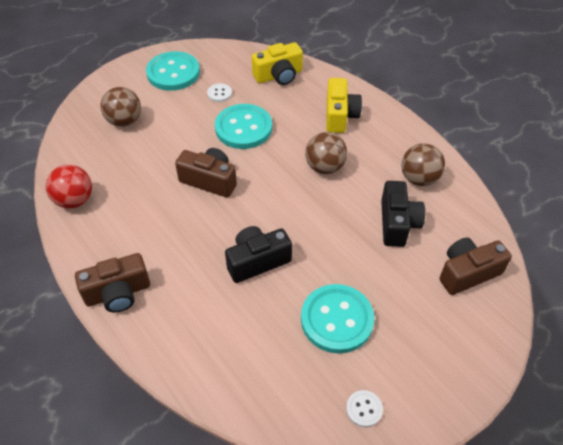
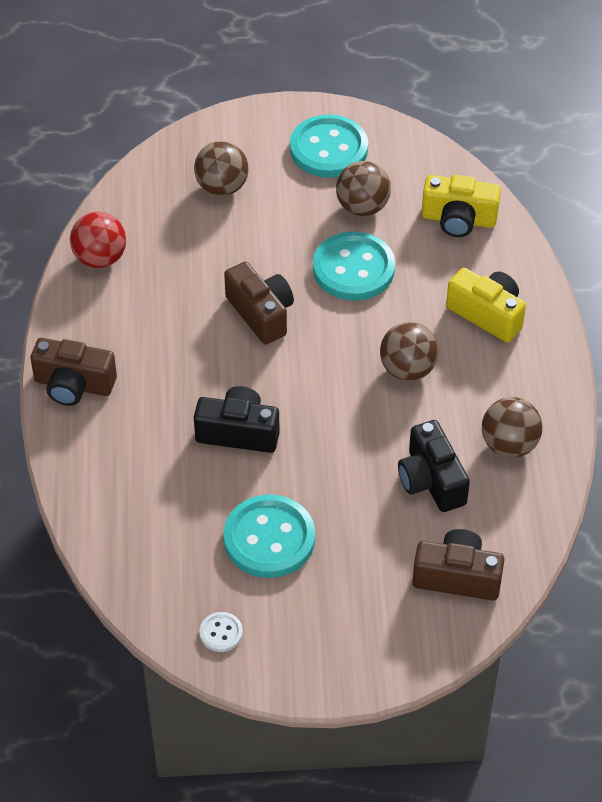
camera: 35 degrees right, 0 degrees up
white button [207,83,232,102] -> brown ball [336,161,391,216]
yellow camera [326,78,362,133] -> yellow camera turned 90 degrees counterclockwise [446,268,526,342]
black camera [381,181,425,247] -> black camera turned 120 degrees clockwise [398,420,470,512]

